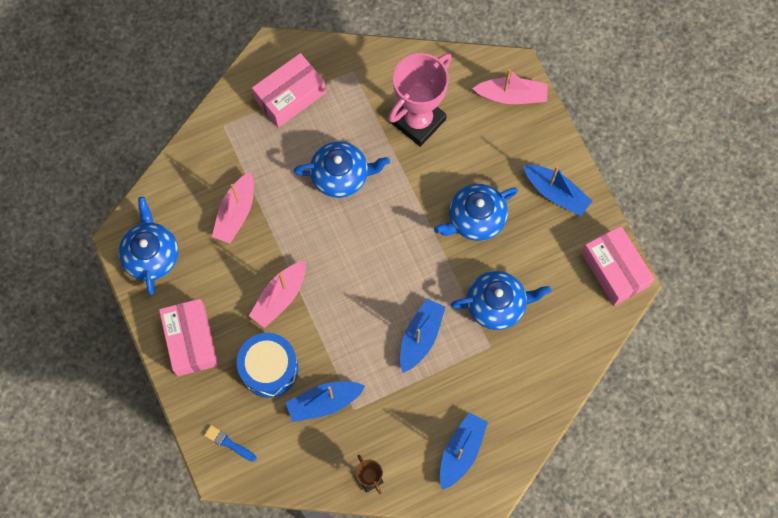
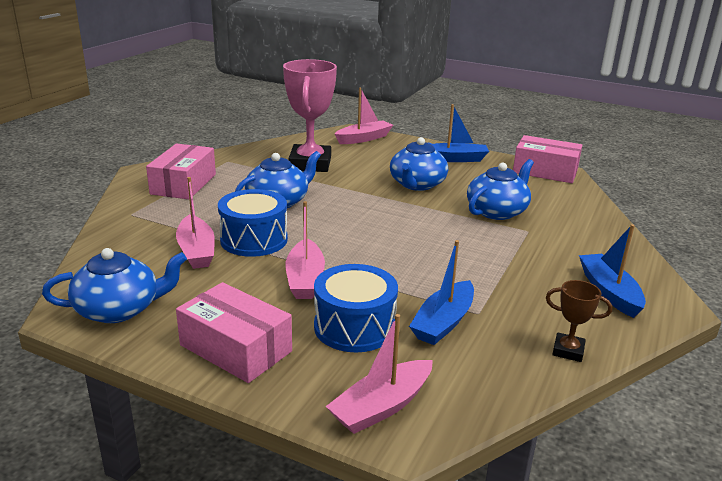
camera: 40 degrees left, 45 degrees down
blue teapot [119,197,178,295] -> blue teapot turned 120 degrees clockwise [42,248,187,323]
blue brush [204,425,257,462] -> pink boat [325,314,433,434]
blue boat [400,299,445,373] -> none
none -> blue drum [218,189,288,257]

